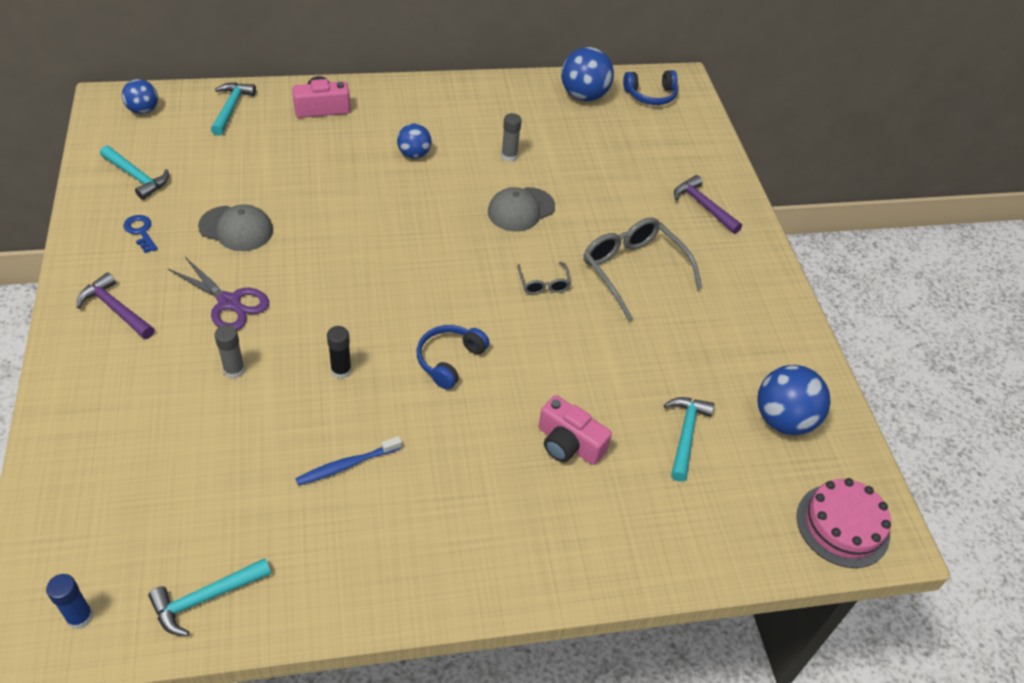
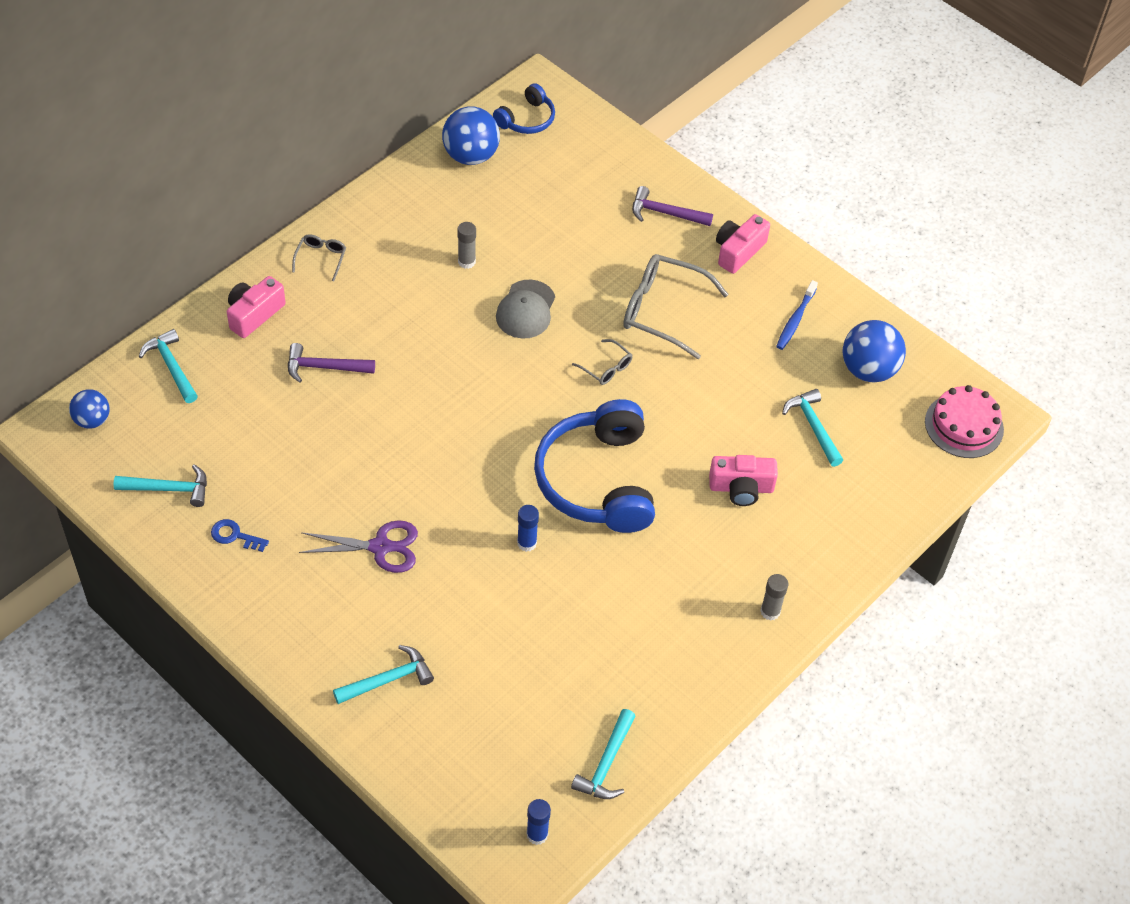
camera: 35 degrees left, 5 degrees up
purple hammer [77,272,155,339] -> purple hammer moved to [288,343,375,383]
grey cap [198,204,273,251] -> none
grey glue stick [214,325,245,379] -> grey glue stick moved to [760,574,788,621]
blue toothbrush [295,436,402,486] -> blue toothbrush moved to [776,280,818,350]
black glue stick [327,326,352,379] -> blue glue stick [517,505,539,552]
blue ball [397,124,432,159] -> none
blue headphones [417,325,489,389] -> blue headphones [534,399,655,533], size x2.00
none -> grey glasses [292,234,346,281]
none -> turquoise hammer [333,645,434,704]
none -> pink camera [716,214,770,274]

